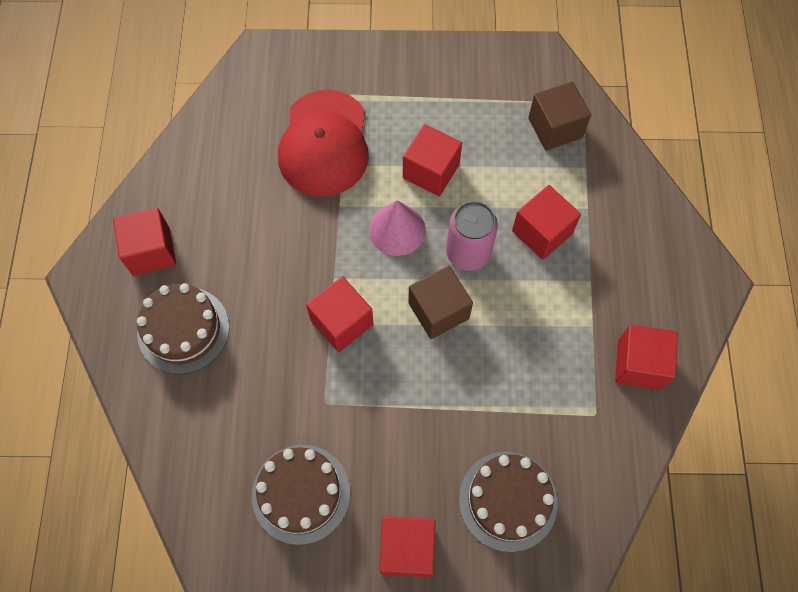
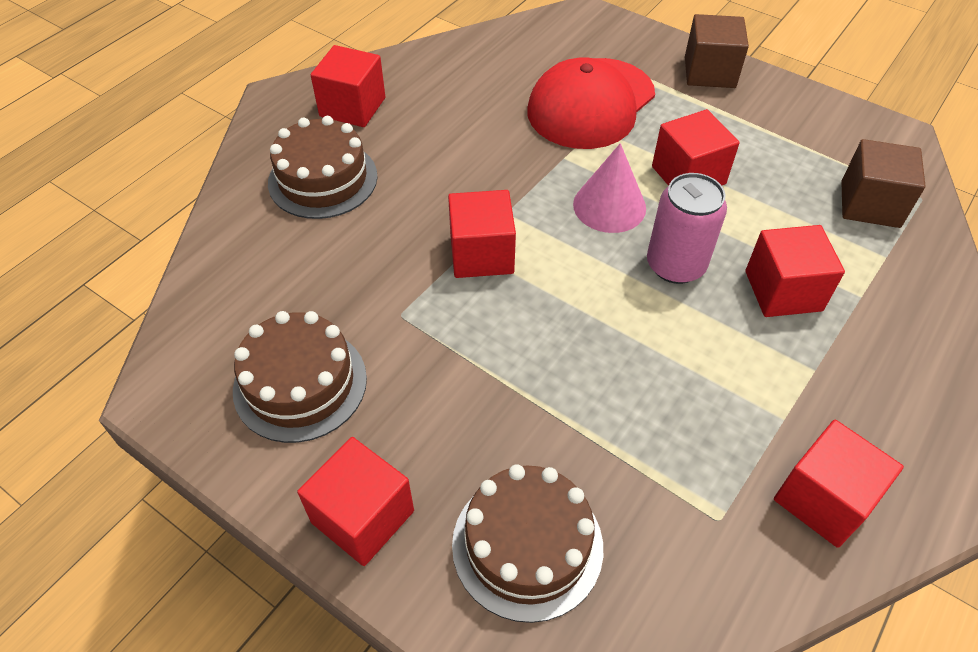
camera: 35 degrees right, 15 degrees down
brown cube [408,265,473,339] -> brown cube moved to [685,14,749,88]

